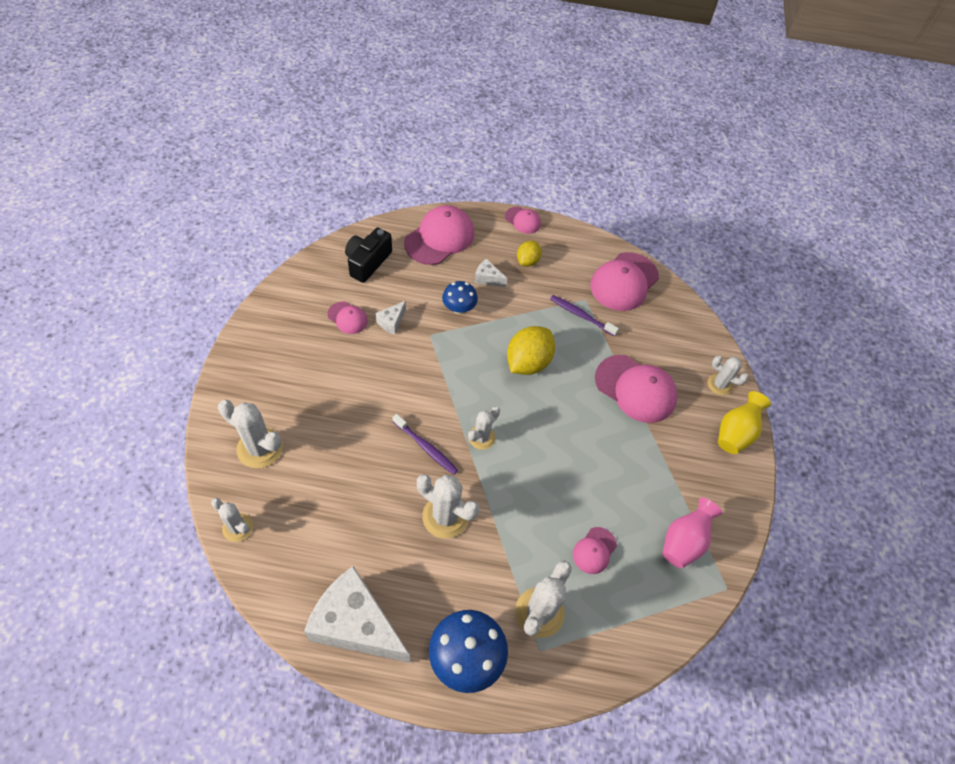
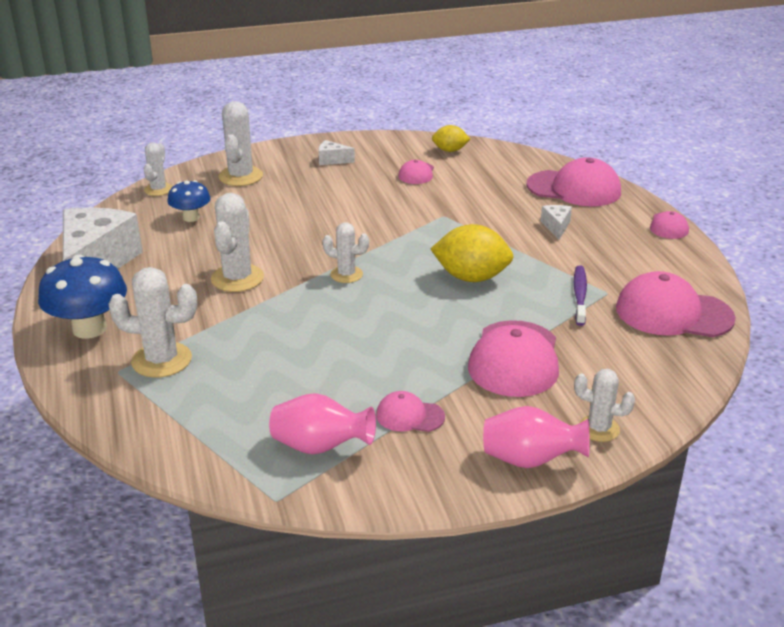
camera: 70 degrees right, 25 degrees down
black camera [345,228,392,283] -> none
white cheese [376,301,406,335] -> white cheese moved to [318,140,355,165]
purple toothbrush [392,414,458,475] -> none
blue mushroom [442,281,478,314] -> blue mushroom moved to [167,180,211,222]
yellow lemon [517,241,542,267] -> yellow lemon moved to [432,125,470,152]
pink cap [573,527,617,574] -> pink cap moved to [376,391,445,432]
white cactus [708,356,748,396] -> white cactus turned 75 degrees counterclockwise [574,369,635,442]
yellow vase [718,391,771,454] -> pink vase [483,406,590,468]

